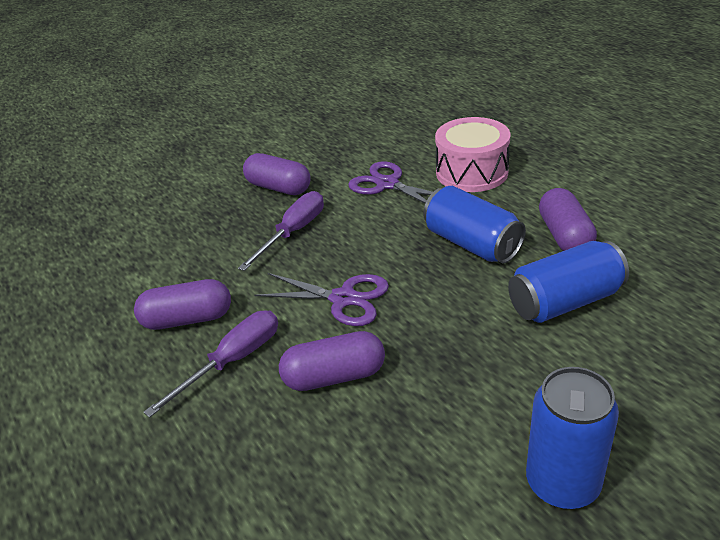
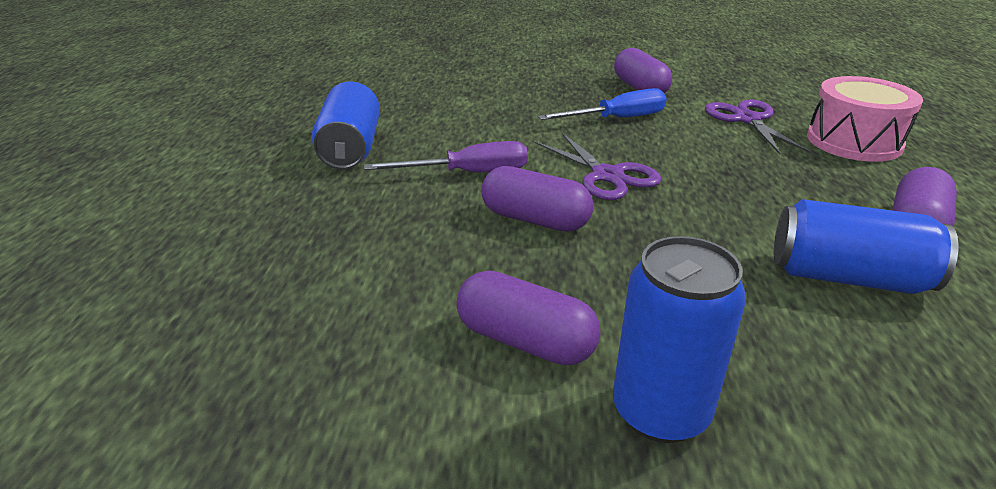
camera: 35 degrees right, 5 degrees down
purple capsule [134,279,231,330] -> purple capsule moved to [456,270,600,366]
purple screwdriver [238,191,324,271] -> blue screwdriver [538,88,667,120]
blue can [423,186,526,263] -> blue can moved to [311,82,380,169]

